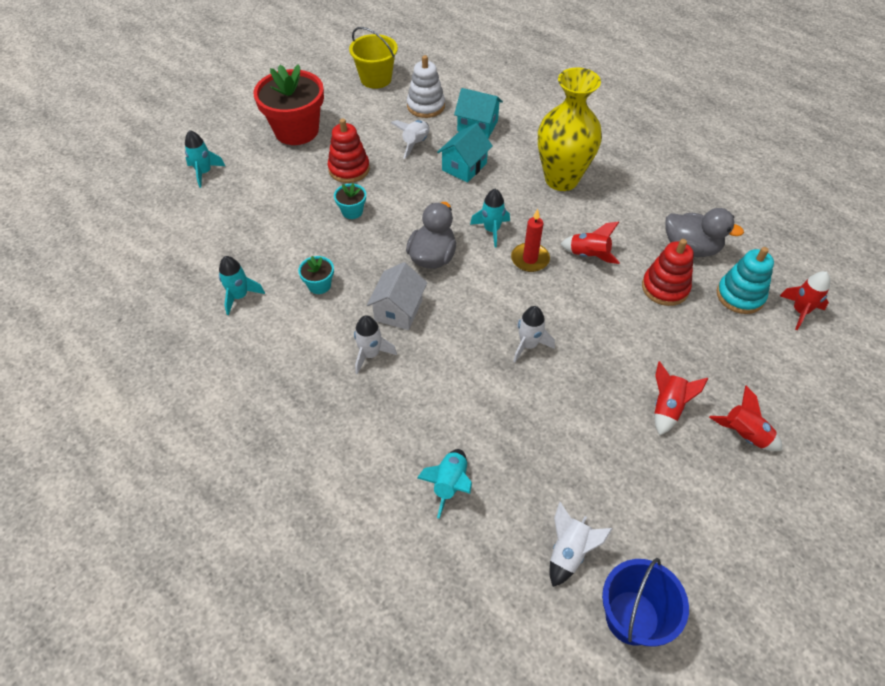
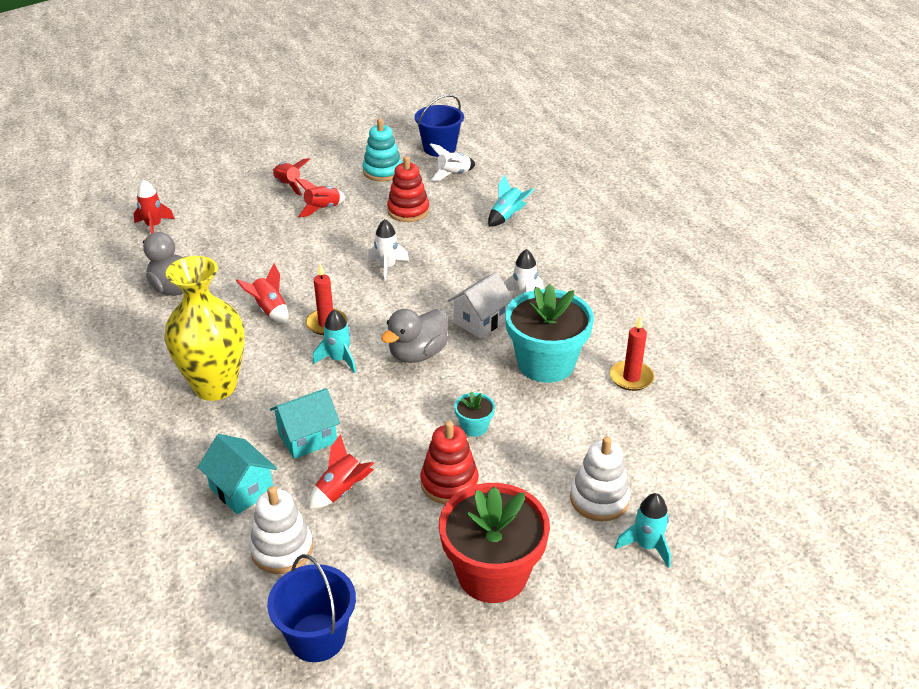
camera: 155 degrees left, 15 degrees down
turquoise rocket [219,256,265,315] -> red candle [610,316,654,391]
turquoise flower pot [298,256,334,294] -> turquoise flower pot [505,284,594,383], size x2.29
yellow bucket [349,27,398,89] -> blue bucket [267,554,356,662]
white rocket [391,120,429,159] -> red rocket [309,434,374,509]
red stacking toy [642,239,694,306] -> red stacking toy moved to [387,156,429,222]
turquoise stacking toy [717,247,774,314] -> turquoise stacking toy moved to [363,118,402,181]
none -> white stacking toy [570,436,630,521]

